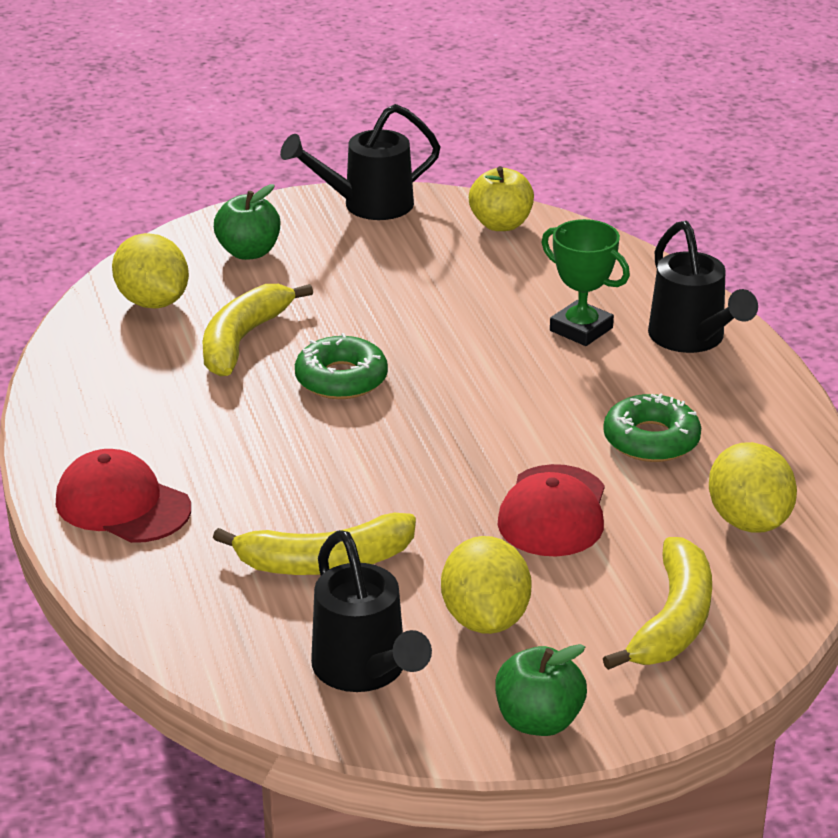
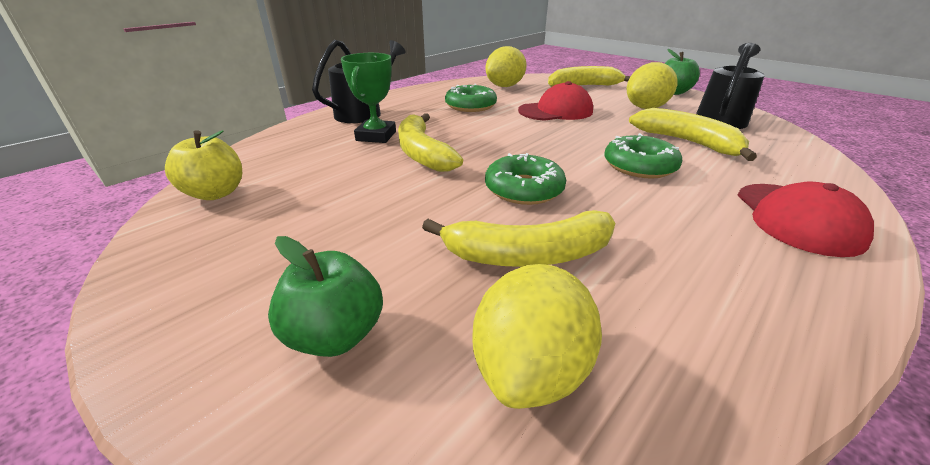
camera: 120 degrees left, 0 degrees up
black watering can [280,104,441,220] -> none
none -> yellow banana [398,113,463,172]
none -> green donut [604,133,683,178]

